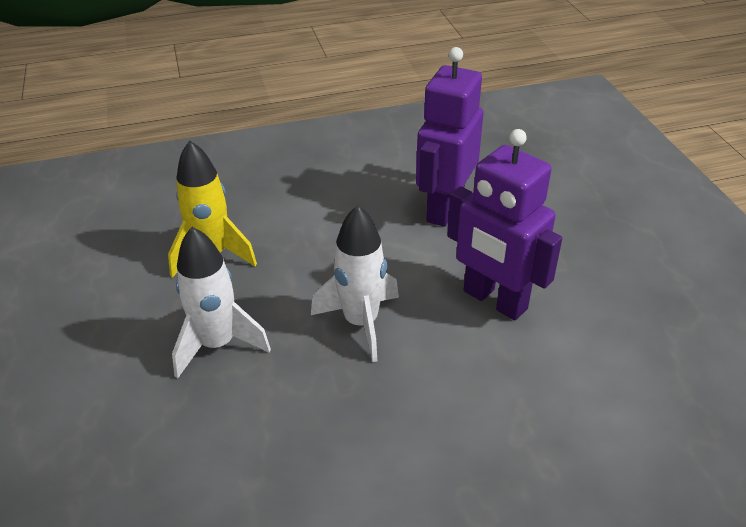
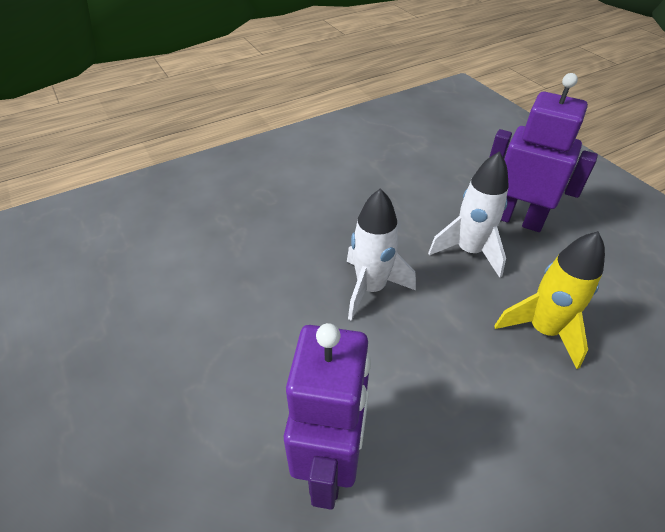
camera: 165 degrees right, 5 degrees up
purple robot [447,129,562,320] -> purple robot moved to [490,73,598,232]

